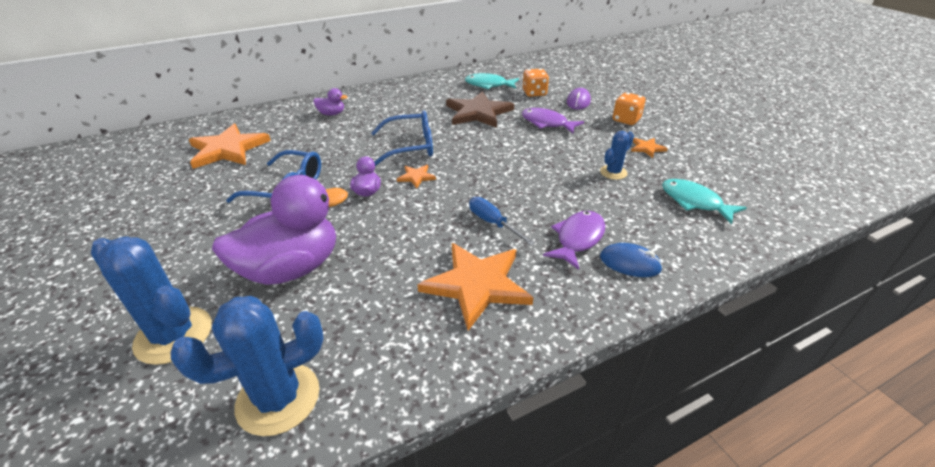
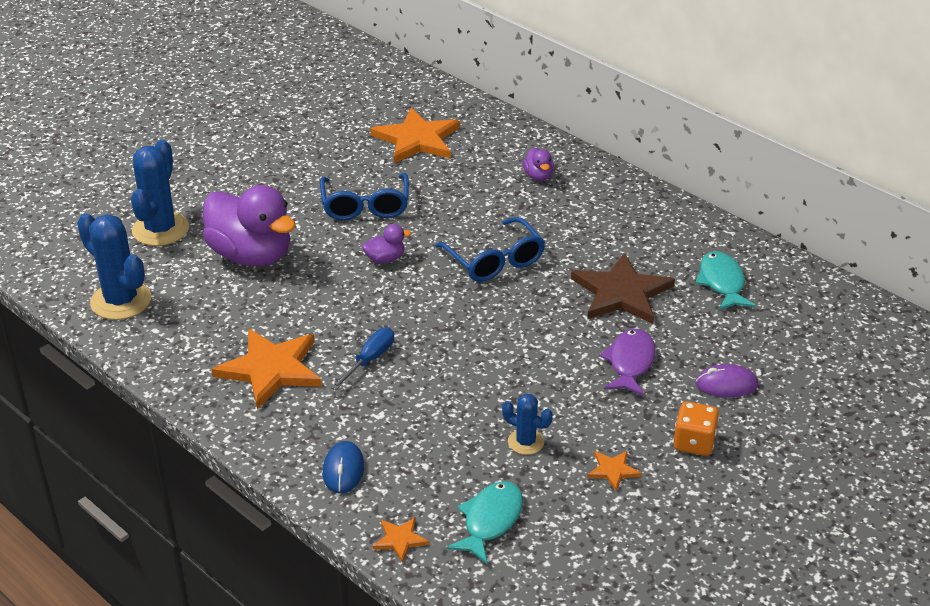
camera: 70 degrees right, 0 degrees up
orange star [397,165,436,189] -> orange star moved to [372,517,429,563]
orange dice [523,68,549,97] -> none
purple fish [543,211,605,270] -> none

